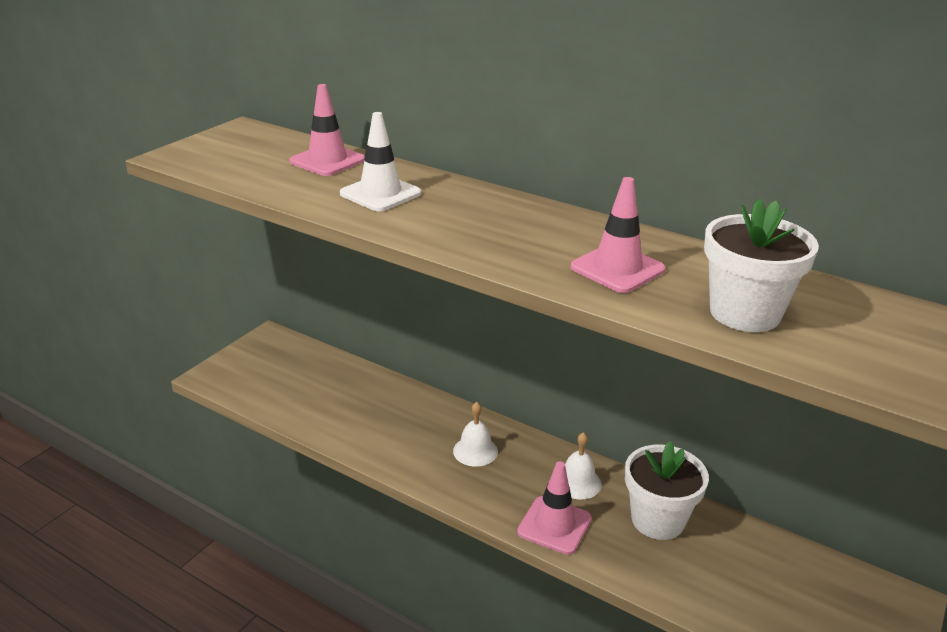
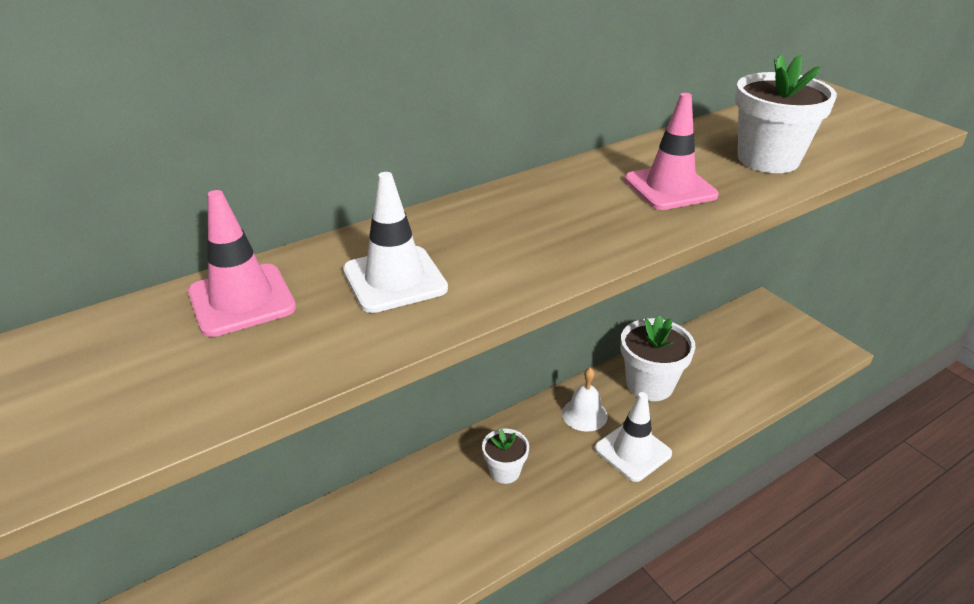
camera: 65 degrees left, 5 degrees up
white bell [453,402,498,467] -> white flower pot [482,429,529,484]
pink traffic cone [517,461,592,555] -> white traffic cone [595,392,672,482]

